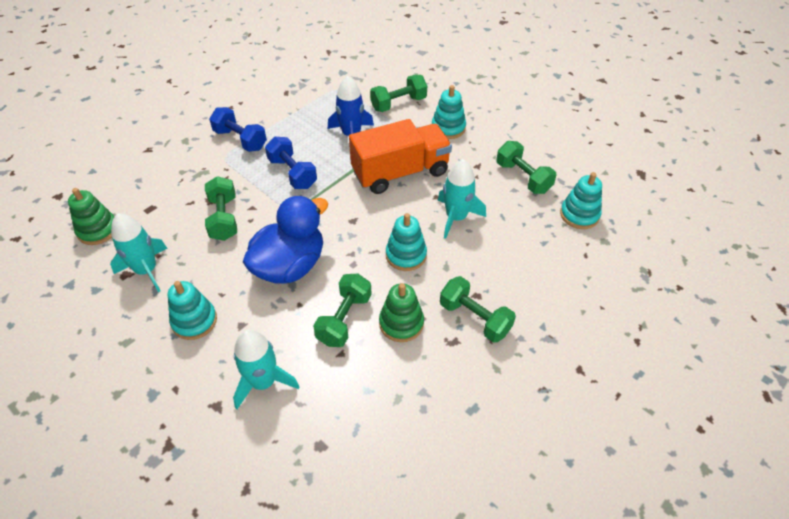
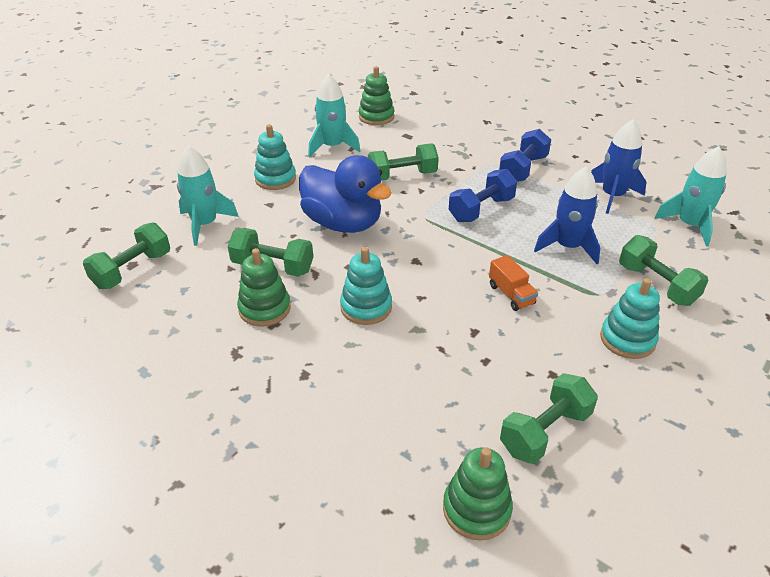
camera: 85 degrees right, 10 degrees down
orange truck [349,119,452,194] -> orange truck [489,255,538,311], size x0.42
turquoise rocket [438,159,486,239] -> turquoise rocket moved to [654,146,727,246]
green dumbbell [440,276,516,343] -> green dumbbell moved to [83,222,170,289]
turquoise stacking toy [560,172,602,229] -> green stacking toy [443,447,513,541]
none -> blue rocket [591,119,646,214]

